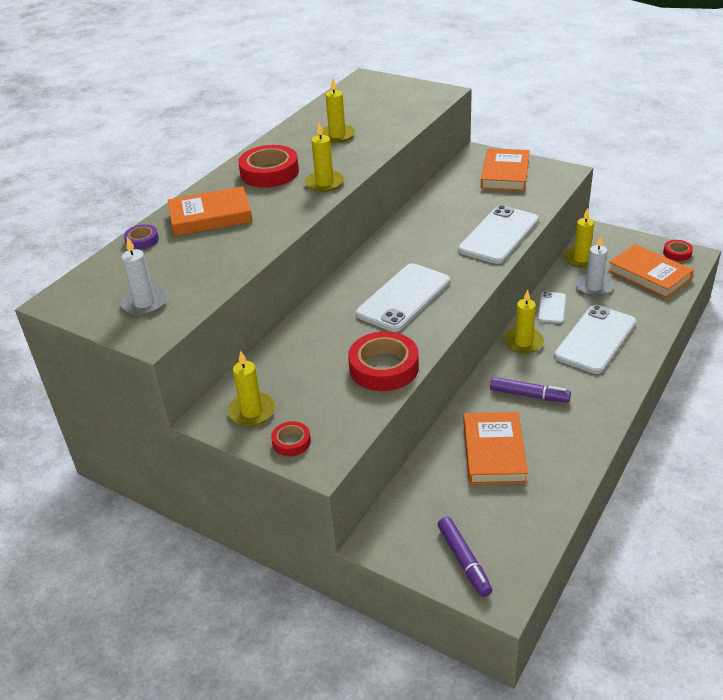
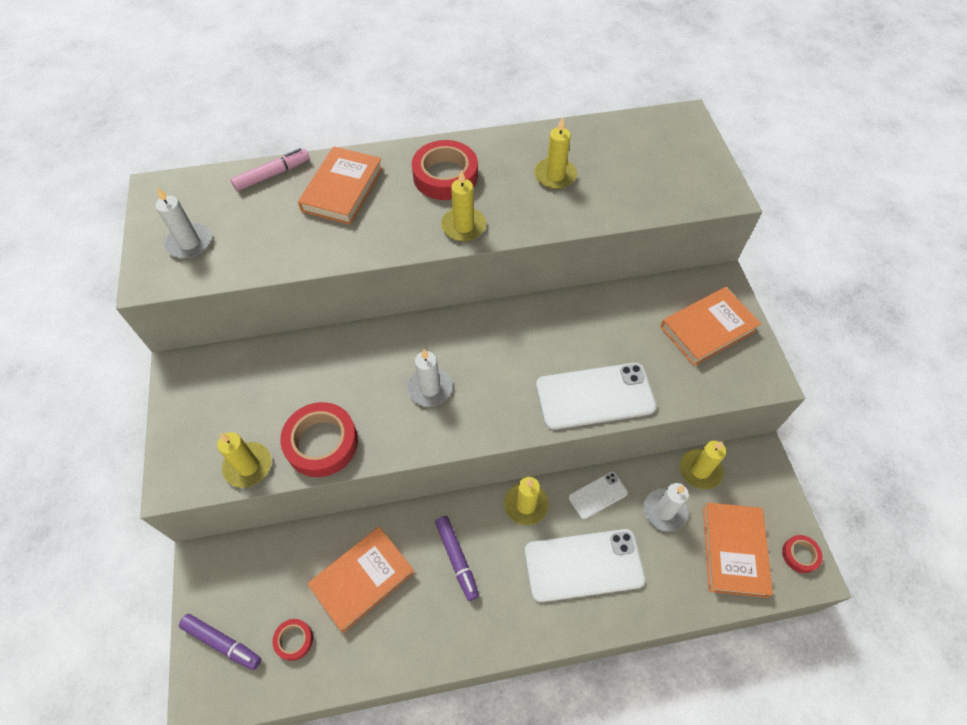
camera: 45 degrees right, 20 degrees up
purple tape [124,224,159,250] -> pink marker [231,148,309,191]
orange book [168,186,253,236] -> orange book turned 75 degrees clockwise [298,146,383,225]
yellow candle [228,351,275,426] -> yellow candle moved to [217,432,271,488]
red tape [271,421,311,456] -> red tape moved to [272,619,313,661]
white phone [356,263,450,332] -> white candle [407,349,452,407]
purple marker [438,517,492,597] -> purple marker turned 90 degrees counterclockwise [179,614,261,670]

